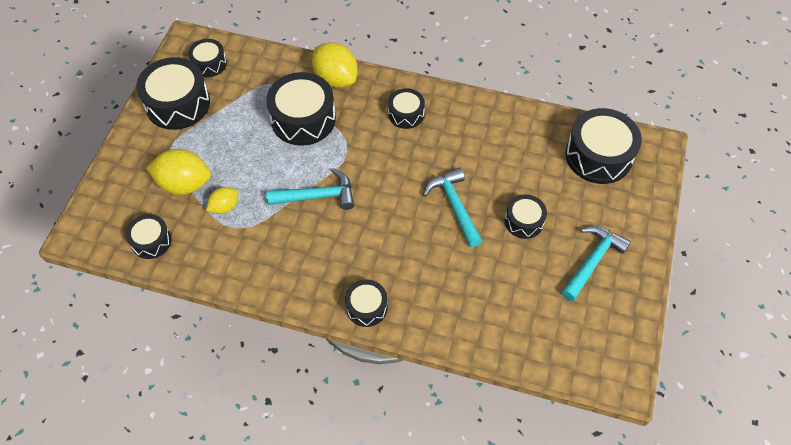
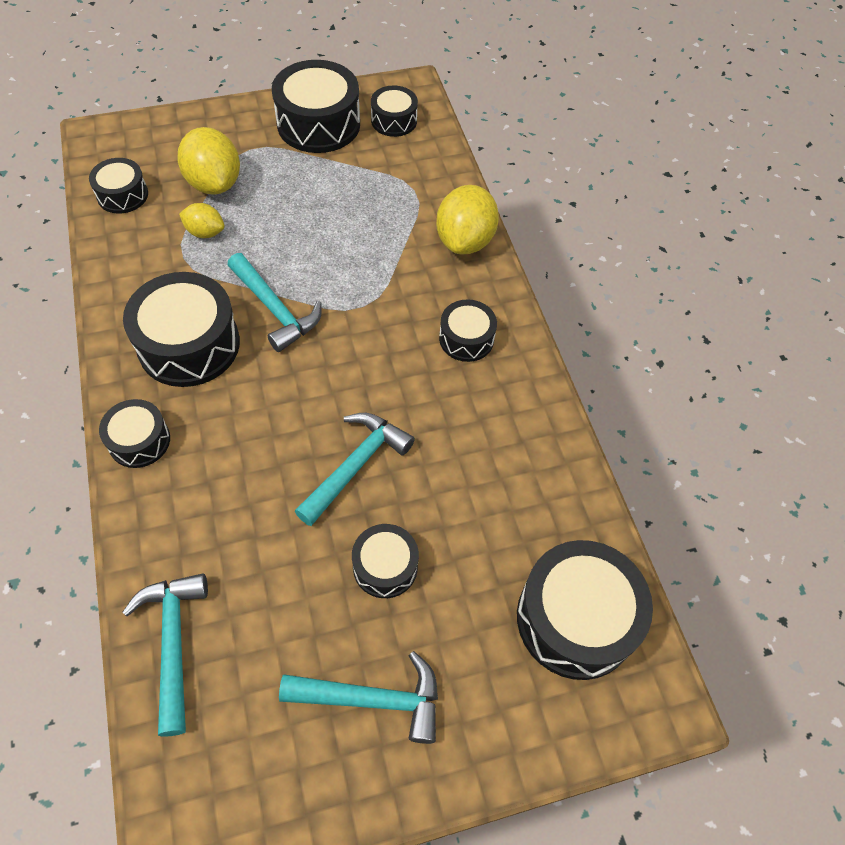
camera: 55 degrees right, 0 degrees up
black drum [266,72,336,146] -> black drum moved to [123,272,240,387]
none -> turquoise hammer [122,573,208,737]

